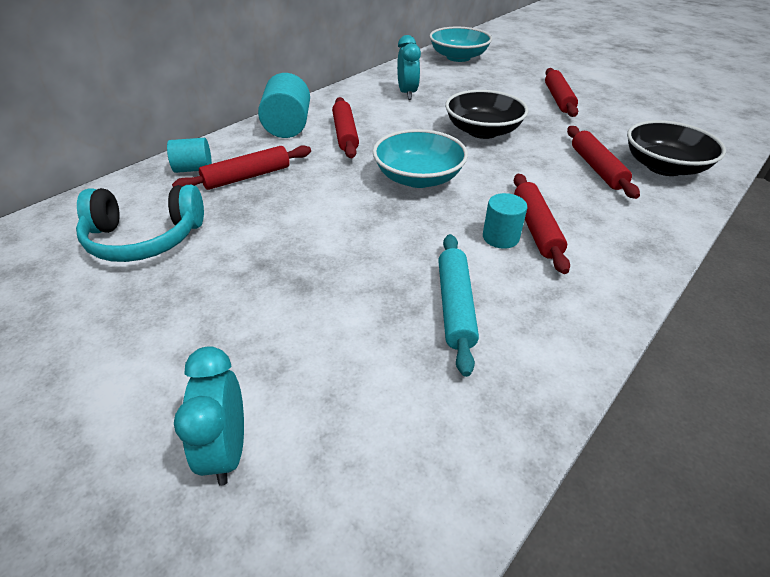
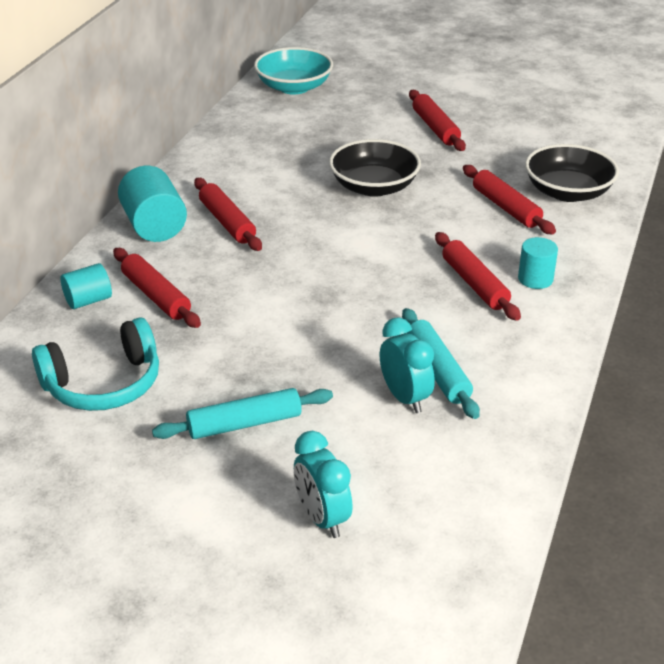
camera: 20 degrees left, 5 degrees down
red rolling pin [172,145,311,190] -> red rolling pin turned 75 degrees counterclockwise [113,248,201,328]
turquoise bowl [372,129,468,188] -> none
turquoise clock [397,35,421,100] -> turquoise clock moved to [380,317,435,413]
turquoise cylinder [483,193,527,249] -> turquoise cylinder moved to [518,237,558,289]
none -> turquoise rolling pin [152,388,333,439]

